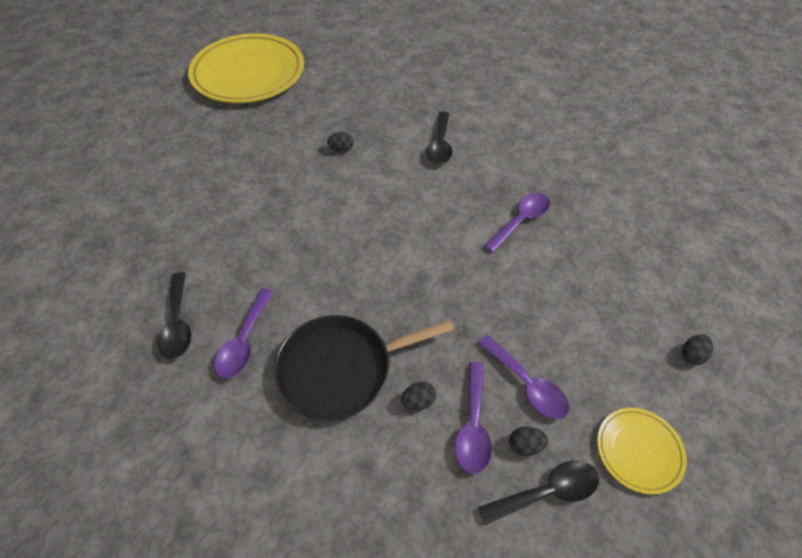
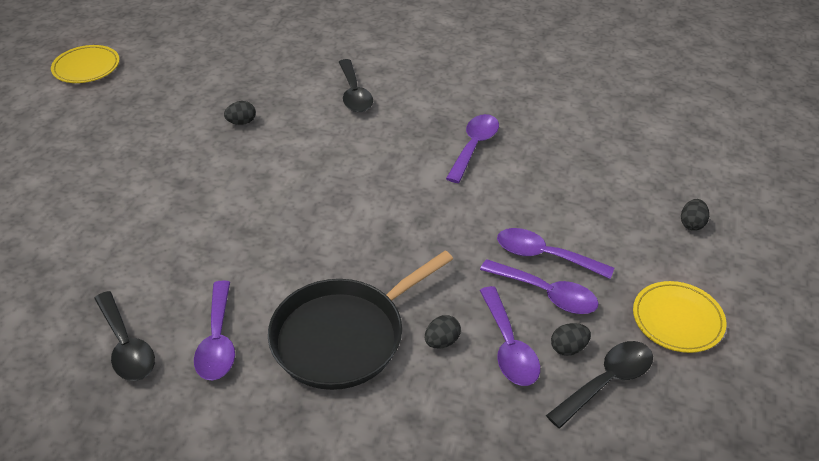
camera: 20 degrees left, 10 degrees down
yellow plate [188,33,304,103] -> yellow plate [51,45,120,83], size x0.46
none -> purple spoon [497,228,614,279]

